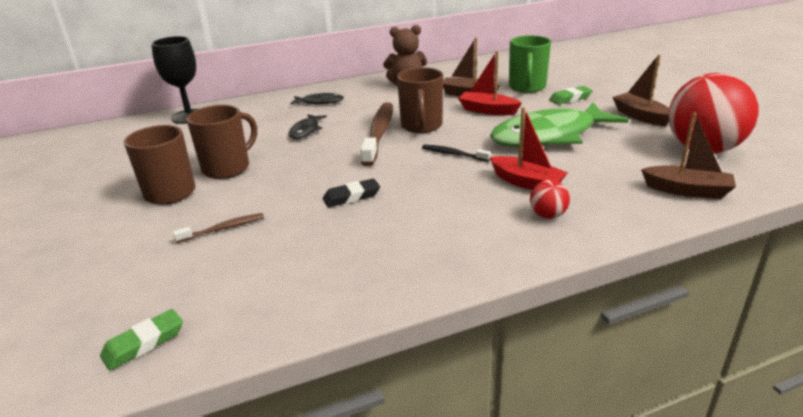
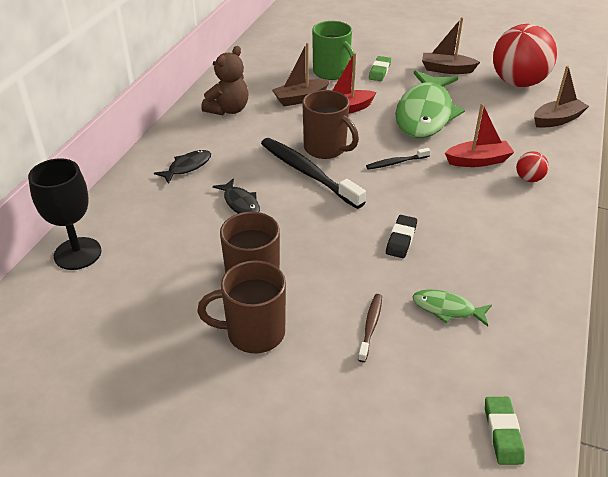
camera: 50 degrees left, 10 degrees up
brown toothbrush [360,102,393,166] -> black toothbrush [261,138,366,209]
none -> green fish [413,289,492,326]

